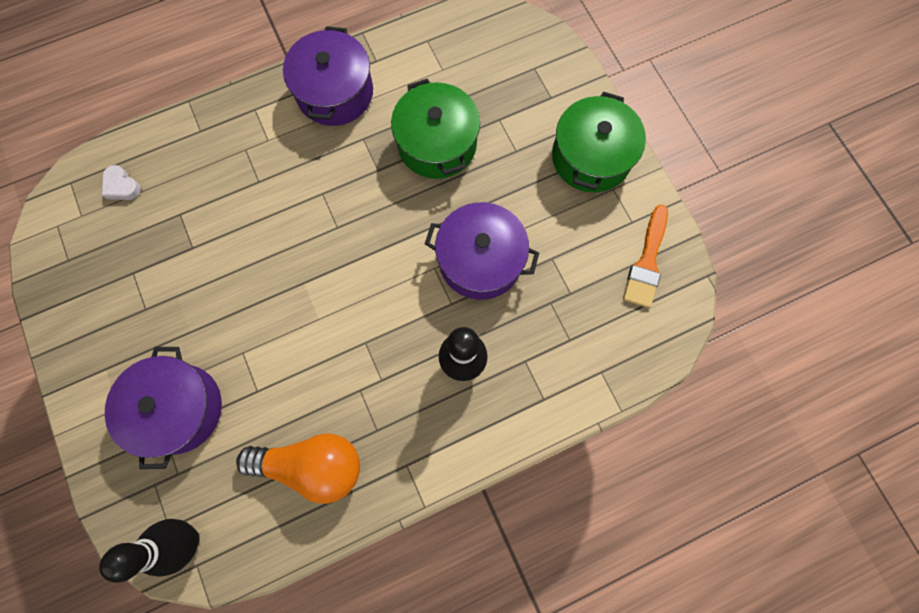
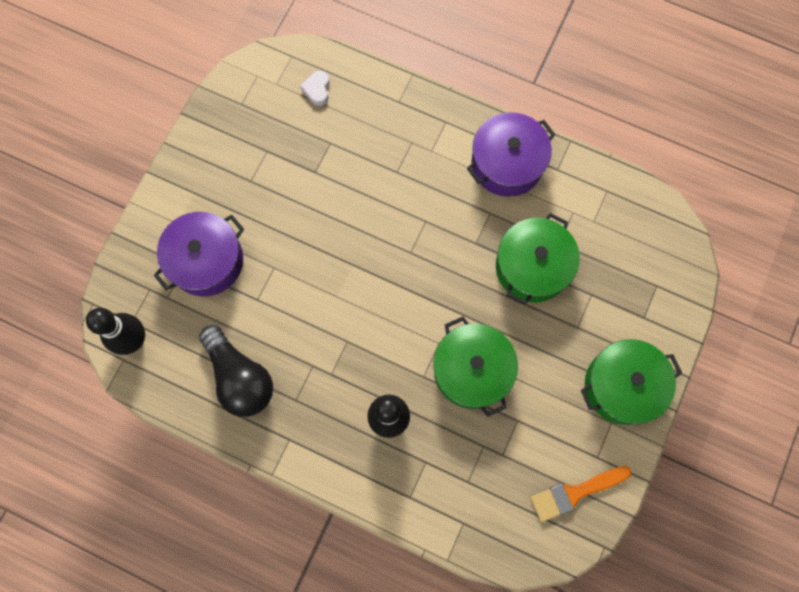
camera: 50 degrees right, 0 degrees up
orange light bulb [236,433,360,504] -> black light bulb [199,325,273,417]
purple pot [425,202,539,300] -> green pot [433,317,518,417]

